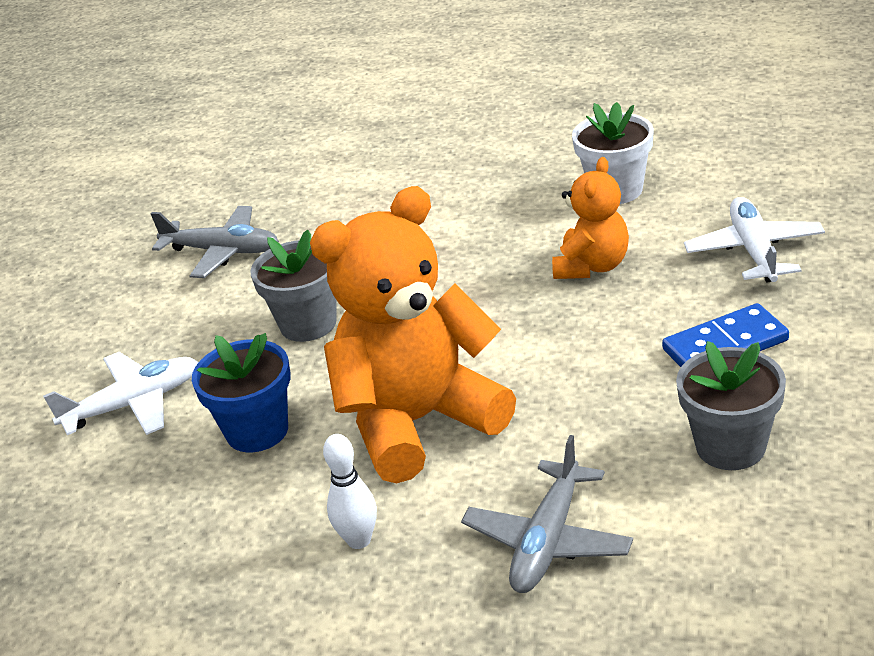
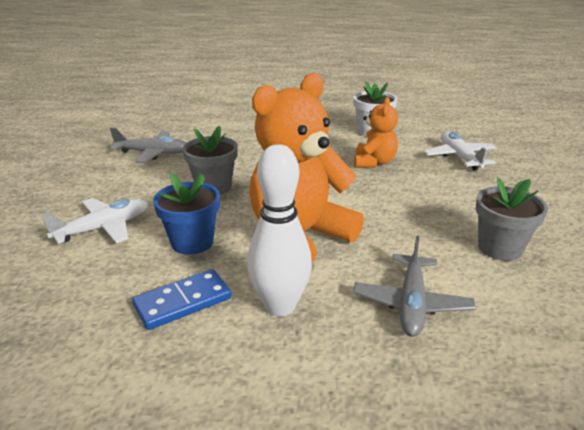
camera: 15 degrees left, 5 degrees down
white bowling pin [323,434,377,549] -> white bowling pin [247,144,312,317], size x1.80
blue domino [662,303,789,367] -> blue domino moved to [132,269,232,330]

